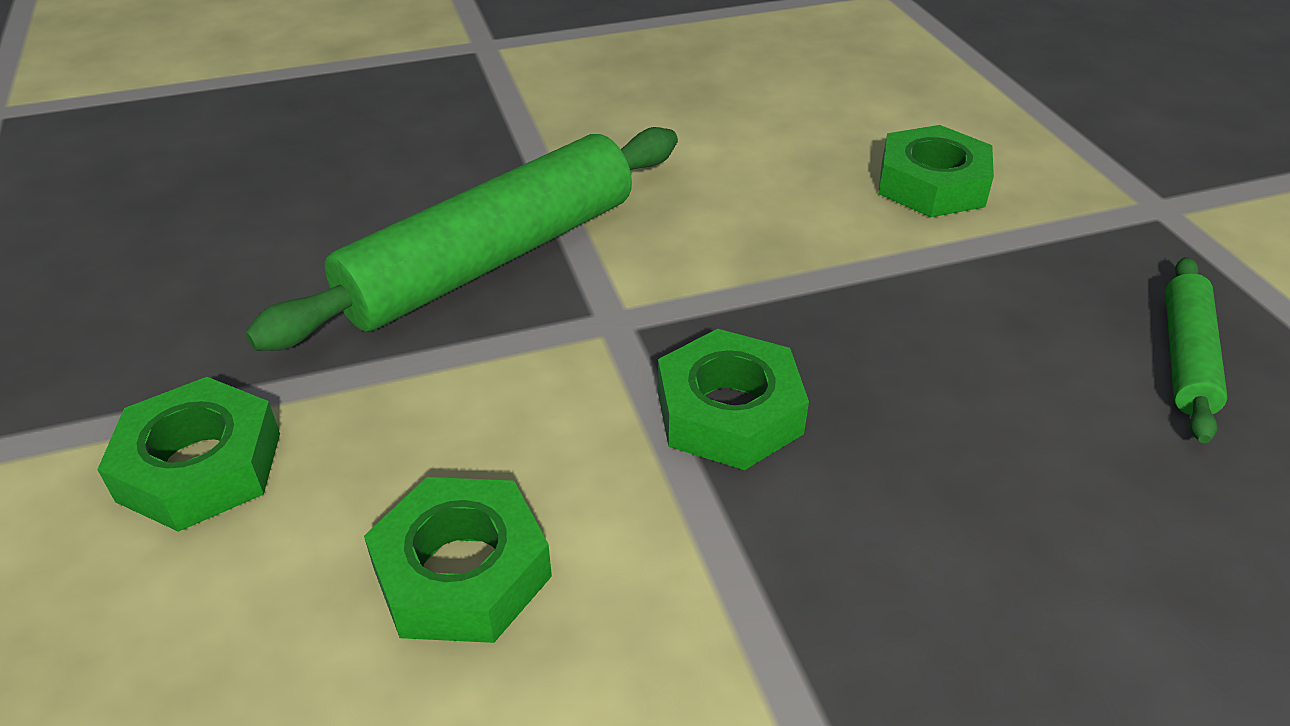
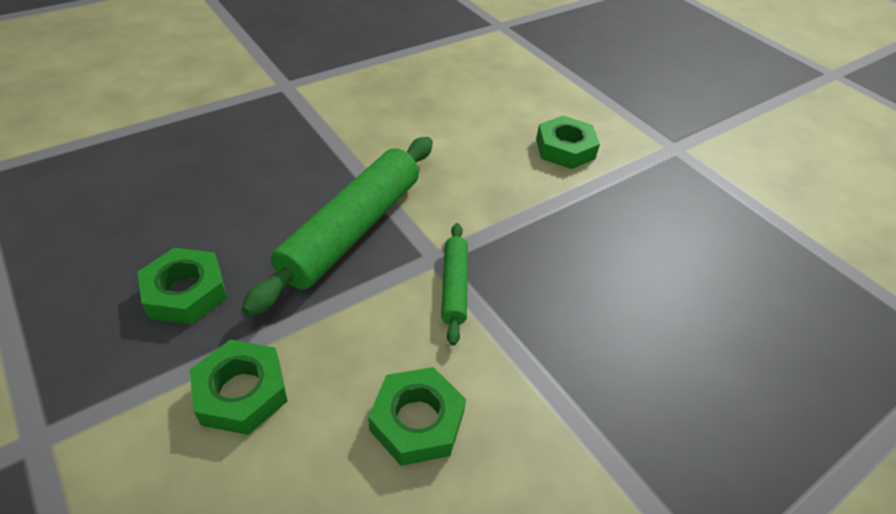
camera: 20 degrees left, 5 degrees up
green nut [658,329,809,470] -> green nut moved to [138,248,227,324]
green rolling pin [1165,257,1227,443] -> green rolling pin moved to [441,223,468,346]

